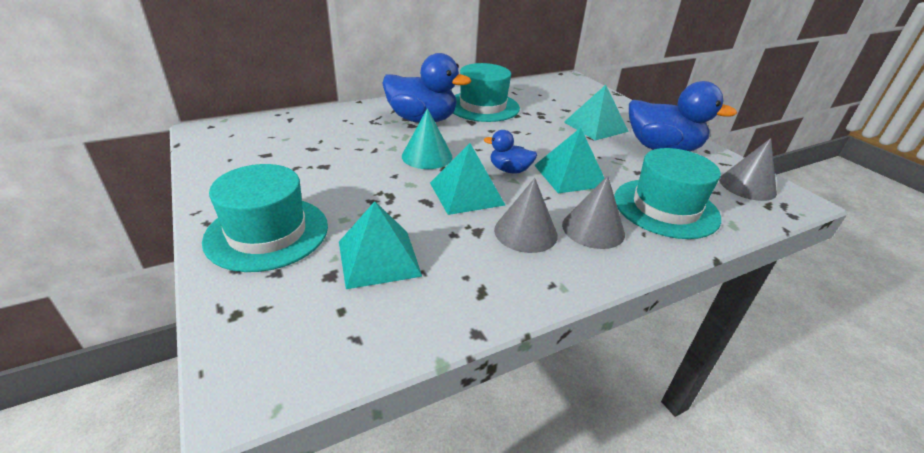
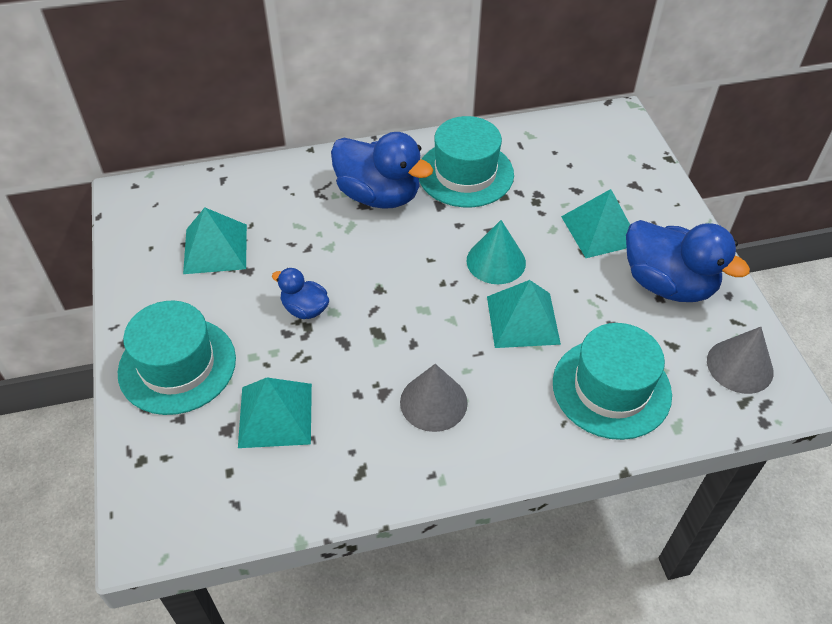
camera: 15 degrees right, 15 degrees up
turquoise cone [402,108,453,169] -> turquoise cone moved to [467,220,526,284]
turquoise pyramid [430,143,505,215] -> turquoise pyramid moved to [183,207,247,274]
blue duck [484,130,537,174] -> blue duck moved to [272,268,329,319]
grey cone [562,176,625,249] -> none

